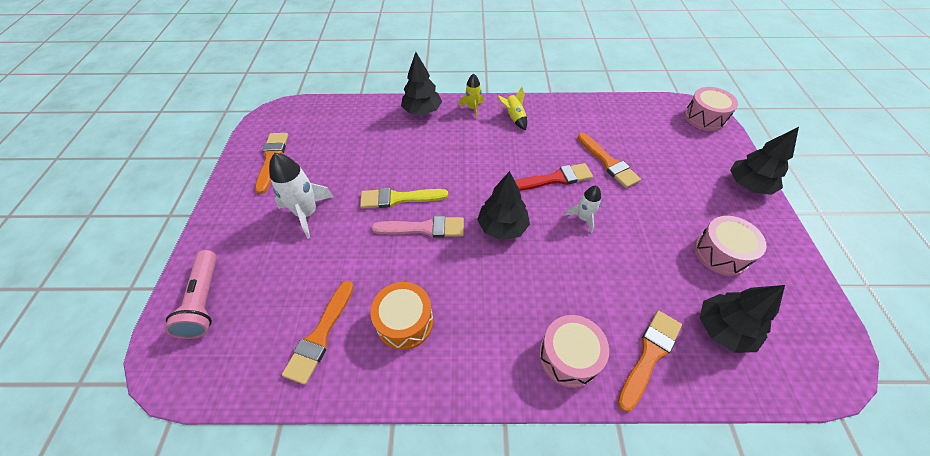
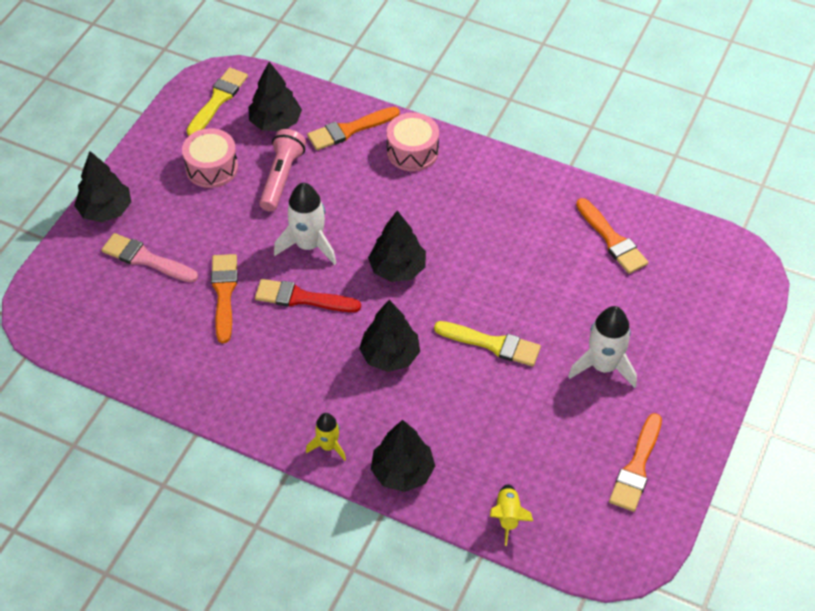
camera: 155 degrees left, 0 degrees up
pink flashlight [165,250,217,339] -> pink flashlight moved to [259,129,306,211]
orange brush [282,281,354,385] -> orange brush turned 105 degrees clockwise [576,198,648,274]
orange drum [370,282,433,350] -> none
pink brush [371,216,464,238] -> pink brush moved to [102,233,198,283]
yellow rocket [497,87,527,130] -> yellow rocket moved to [490,484,533,546]
white rocket [565,185,601,233] -> white rocket [274,183,336,265], size x1.70
pink drum [684,87,738,131] -> none
none -> yellow brush [187,67,248,136]
none -> black tree [359,300,420,372]

